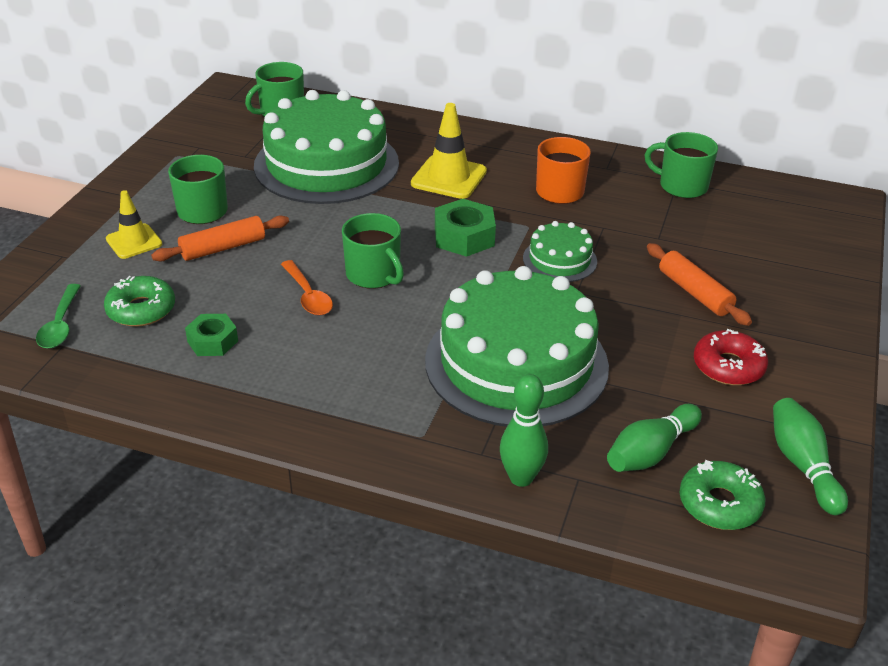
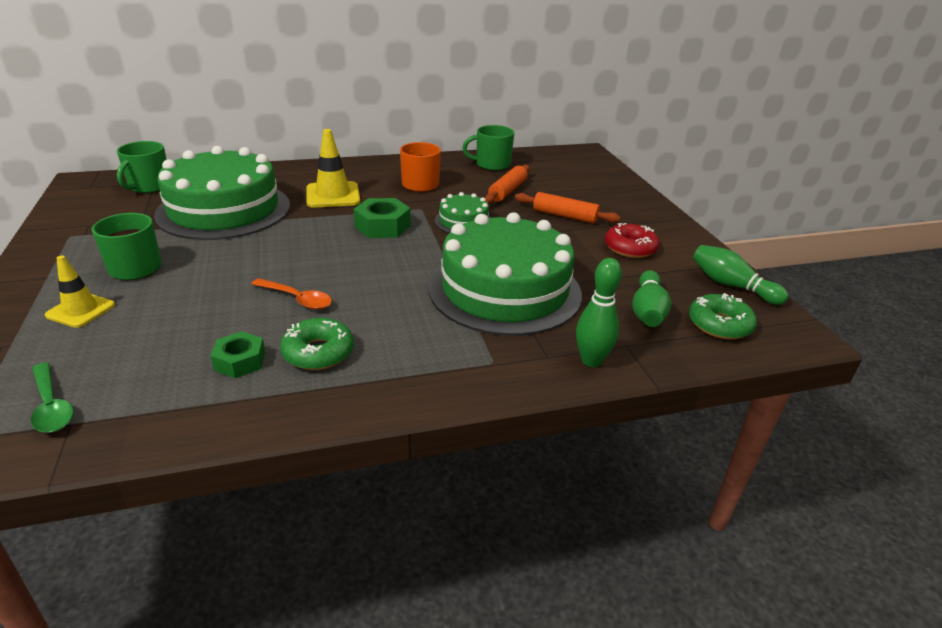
camera: 35 degrees left, 5 degrees down
green donut [104,276,175,327] -> green donut moved to [280,318,354,370]
orange rolling pin [151,215,289,262] -> orange rolling pin moved to [485,165,530,204]
green mug [342,213,404,289] -> none

